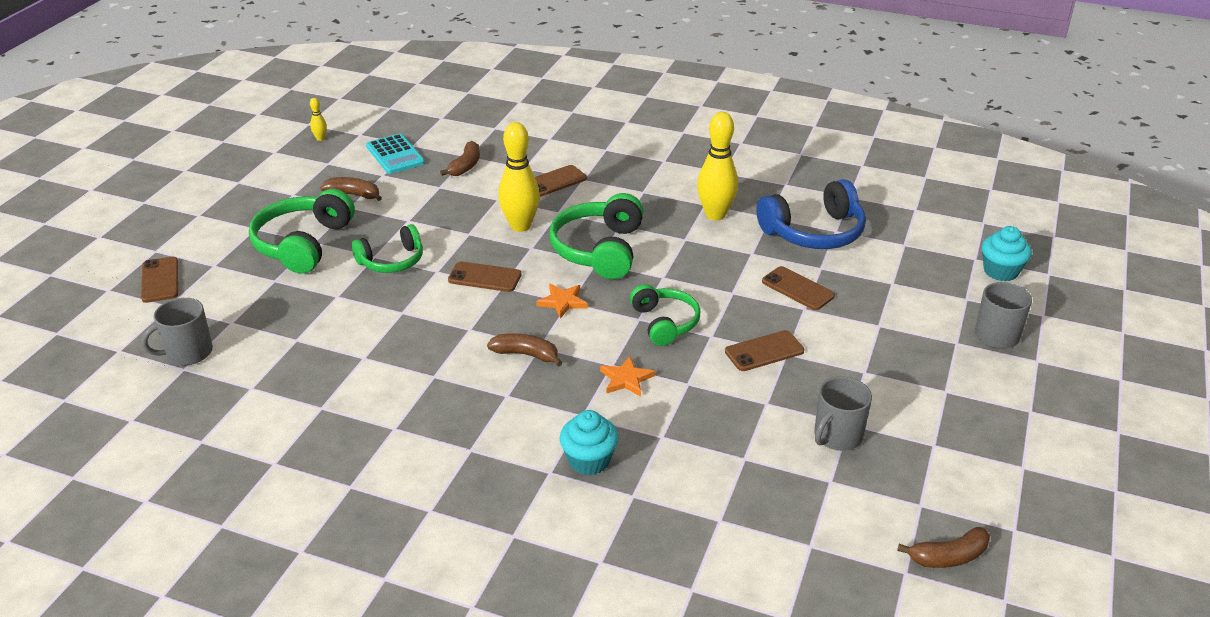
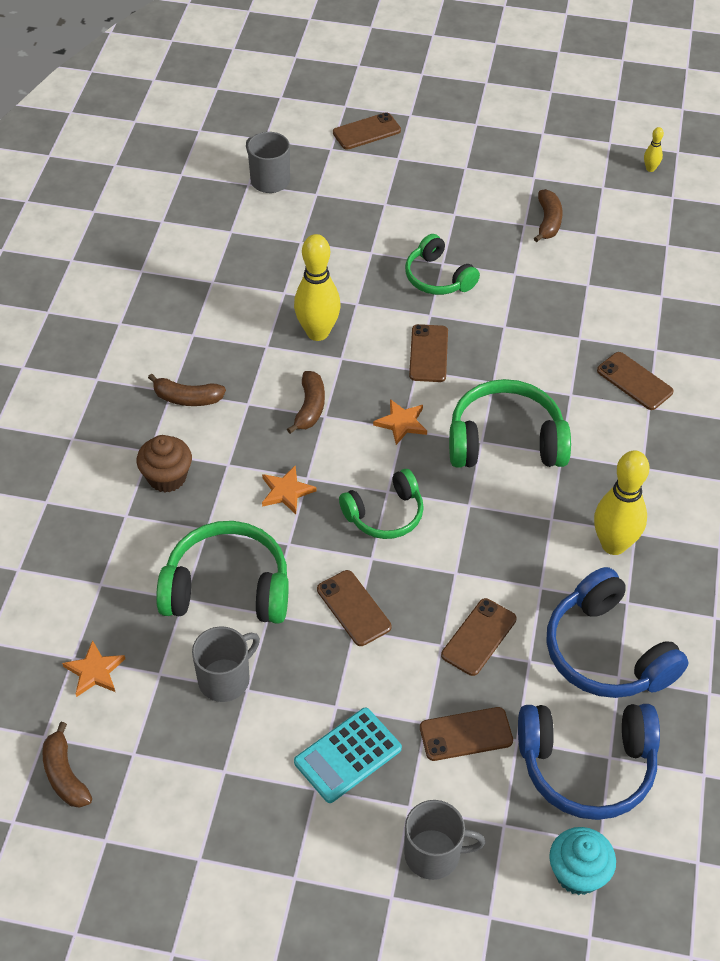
camera: 80 degrees right, 15 degrees up
green headphones [249,189,355,274] -> green headphones moved to [156,521,289,624]
turquoise calculator [366,134,425,174] -> turquoise calculator moved to [294,708,402,803]
brown banana [440,141,480,176] -> brown banana moved to [148,373,226,406]
yellow bowling pin [498,122,540,232] -> yellow bowling pin moved to [294,234,341,341]
turquoise cupcake [560,410,619,475] -> brown cupcake [137,435,192,492]
grey mug [814,377,872,451] -> grey mug turned 105 degrees clockwise [192,626,260,702]
none -> orange star [62,640,125,697]
none -> brown phone [420,707,513,761]
none -> blue headphones [518,704,660,820]

